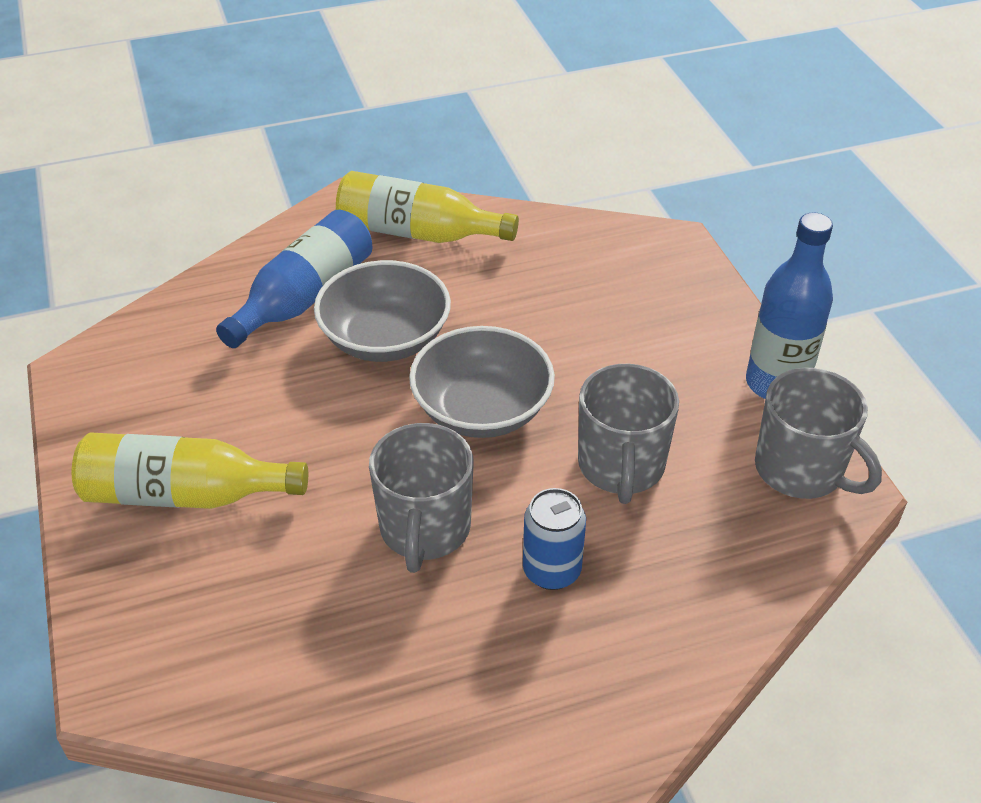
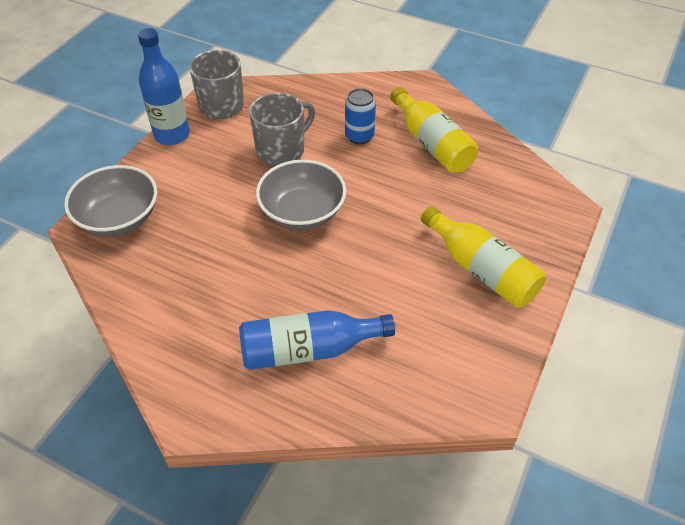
camera: 135 degrees left, 5 degrees up
grey bowl [314,260,451,362] -> grey bowl moved to [64,165,157,236]
yellow bottle [336,171,519,243] -> yellow bottle moved to [390,87,478,173]
grey mug [369,423,473,573] -> none

